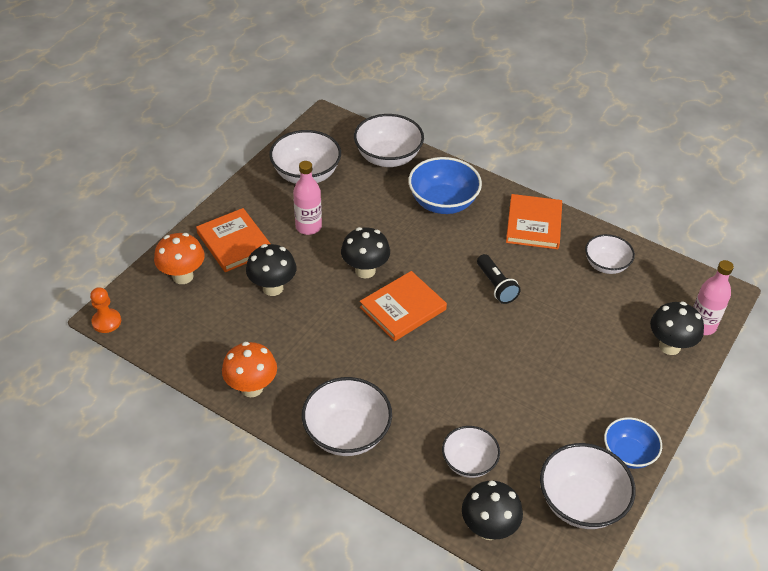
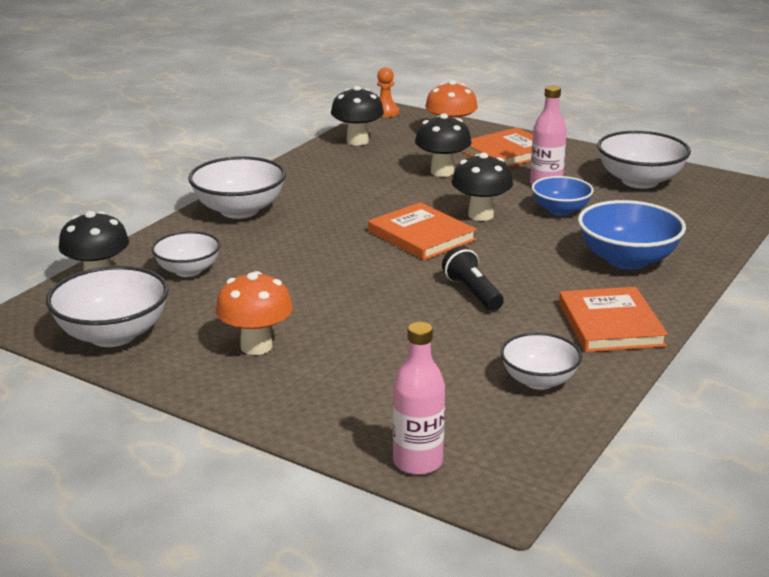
camera: 90 degrees right, 20 degrees down
orange mushroom [222,342,277,397] -> orange mushroom moved to [216,271,293,355]
white bowl [354,114,424,167] -> none
black flashlight [477,254,521,304] -> black flashlight turned 90 degrees clockwise [442,246,504,311]
orange book [506,194,562,249] -> orange book turned 75 degrees clockwise [559,287,668,352]
blue bowl [604,417,662,469] -> blue bowl moved to [532,176,594,216]
black mushroom [650,302,704,355] -> black mushroom moved to [331,86,384,146]

